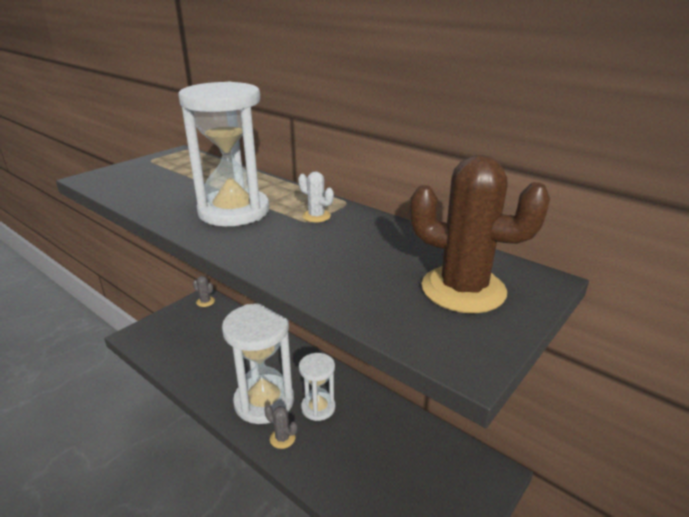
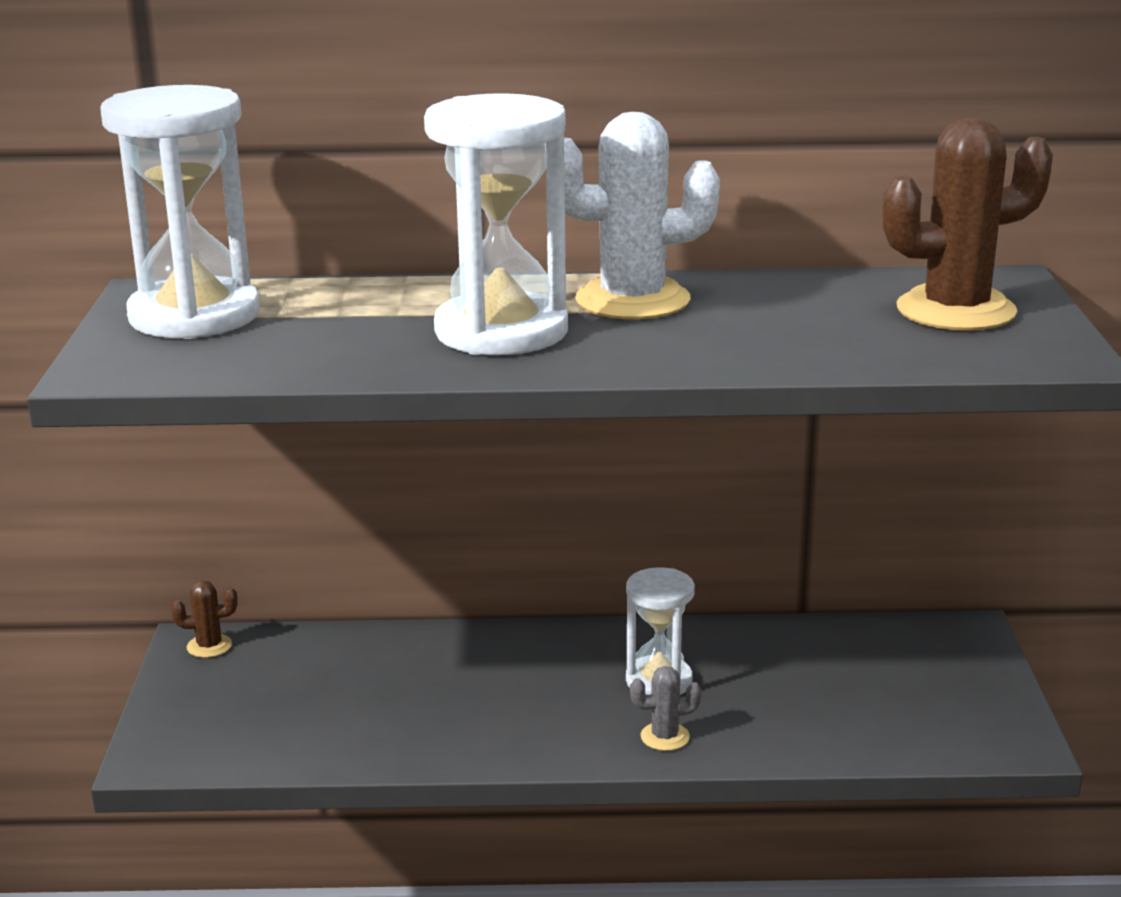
camera: 40 degrees left, 5 degrees down
grey cactus [193,276,215,307] -> brown cactus [171,580,237,658]
white hourglass [222,303,294,424] -> white hourglass moved to [101,85,260,339]
white cactus [298,172,334,222] -> white cactus [564,112,720,319], size x2.28

